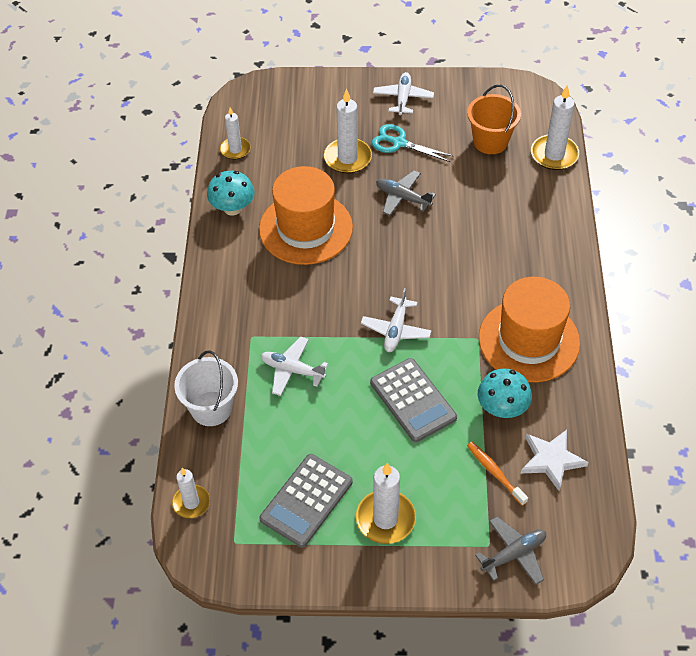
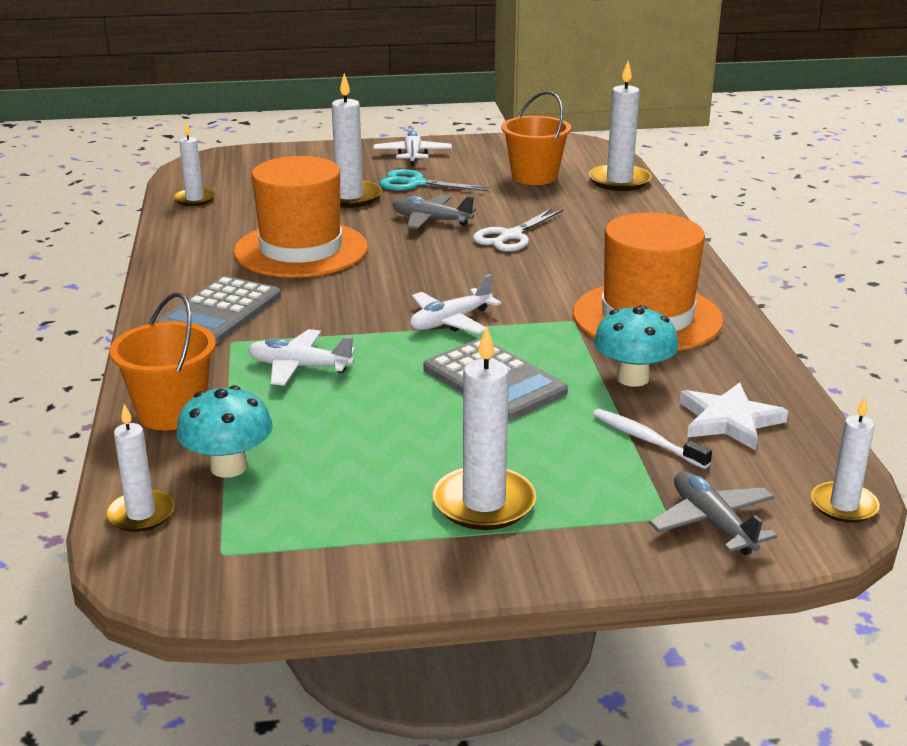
camera: 10 degrees left, 25 degrees down
white bucket [174,350,238,426] -> orange bucket [110,293,216,431]
turquoise mushroom [207,171,254,216] -> turquoise mushroom moved to [176,385,273,478]
grey calculator [260,454,353,548] -> grey calculator moved to [155,276,281,344]
white plane [361,288,432,352] -> white plane turned 45 degrees clockwise [410,274,502,334]
orange toothbrush [467,442,528,506] -> white toothbrush [593,409,712,469]
grey plane [475,516,546,585] -> grey plane turned 75 degrees counterclockwise [649,471,777,555]
none -> white scissors [473,208,563,252]
none -> white candle [811,396,880,523]

